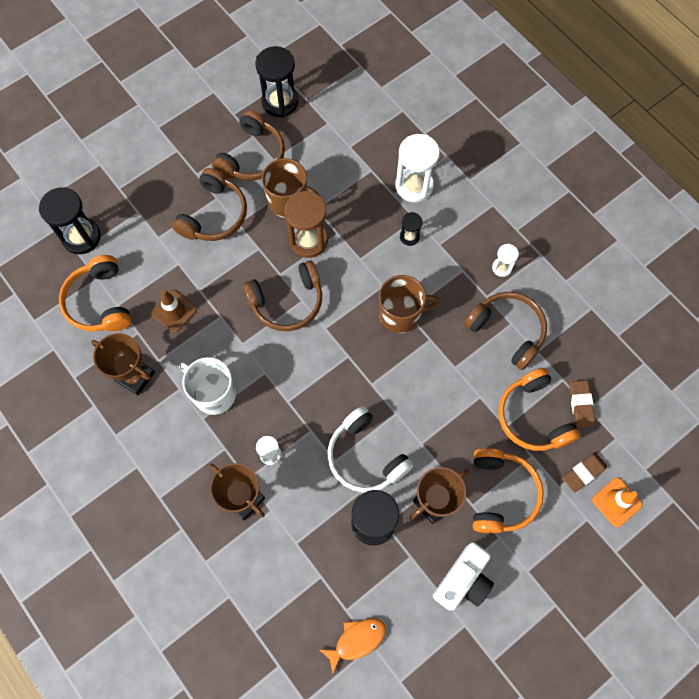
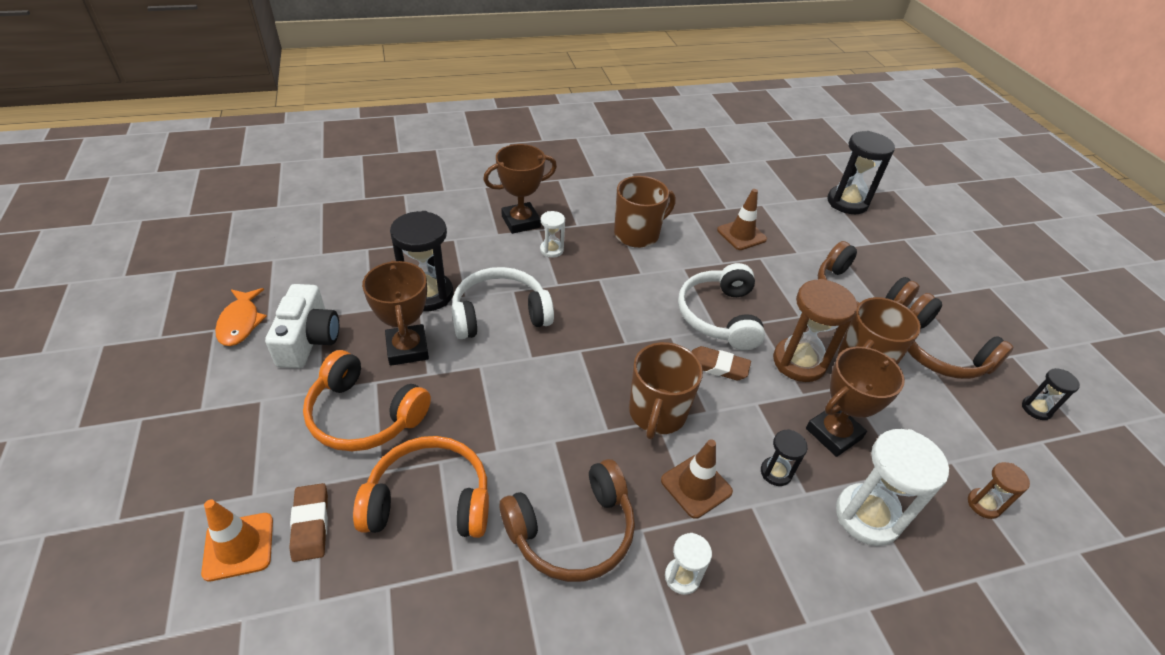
camera: 110 degrees right, 25 degrees down
orange headphones [59,255,131,332] -> none
brown trophy [91,333,155,395] -> brown trophy moved to [806,347,905,457]
white mug [179,357,236,415] -> brown mug [614,176,675,248]
brown headphones [243,260,322,331] -> white headphones [678,263,765,350]
black hourglass [255,46,298,118] -> black hourglass [1022,368,1080,420], size x0.51
orange fish [318,618,386,675] -> orange fish moved to [215,288,267,346]
white camera [433,542,494,610] -> white camera turned 150 degrees counterclockwise [265,284,339,368]
brown eraser [569,380,595,428] -> brown eraser moved to [691,346,751,381]
none -> brown traffic cone [661,439,733,519]
none -> brown hourglass [968,462,1030,519]

